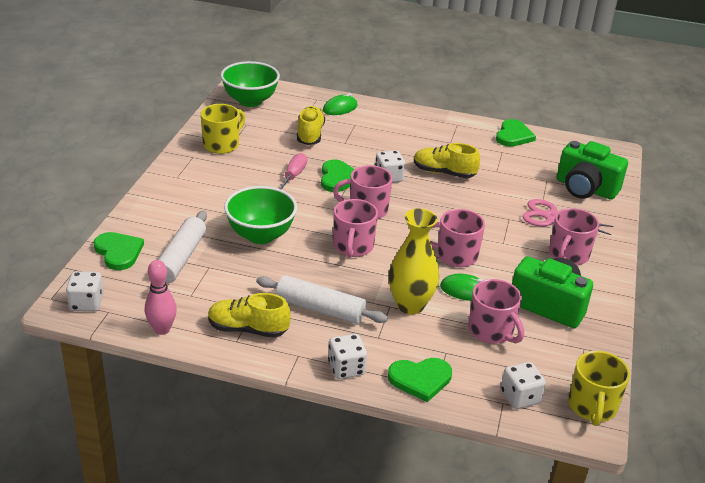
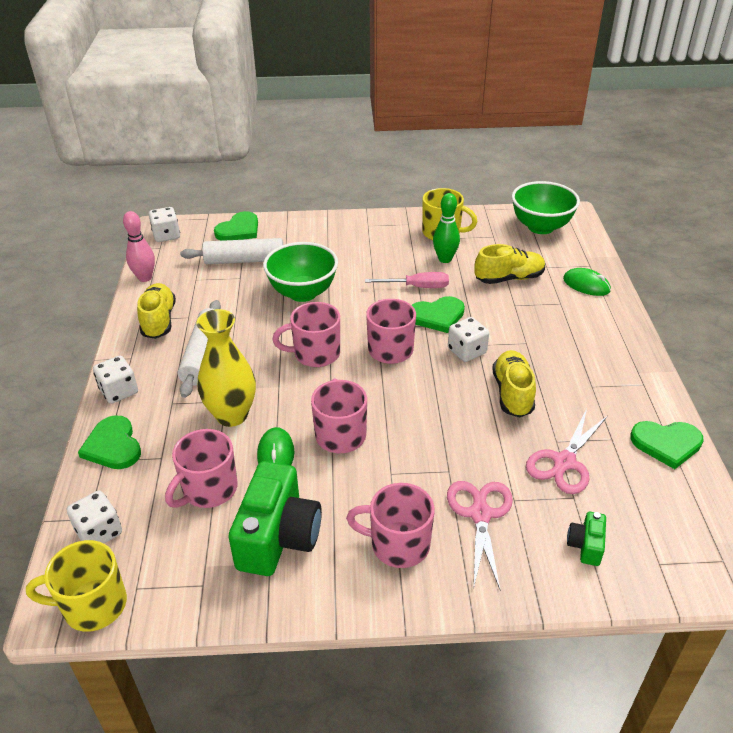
camera: 75 degrees right, 5 degrees up
green camera [557,141,628,200] -> green camera [567,512,606,566], size x0.47
none -> green bowling pin [433,193,460,263]
none -> pink scissors [526,409,608,494]

